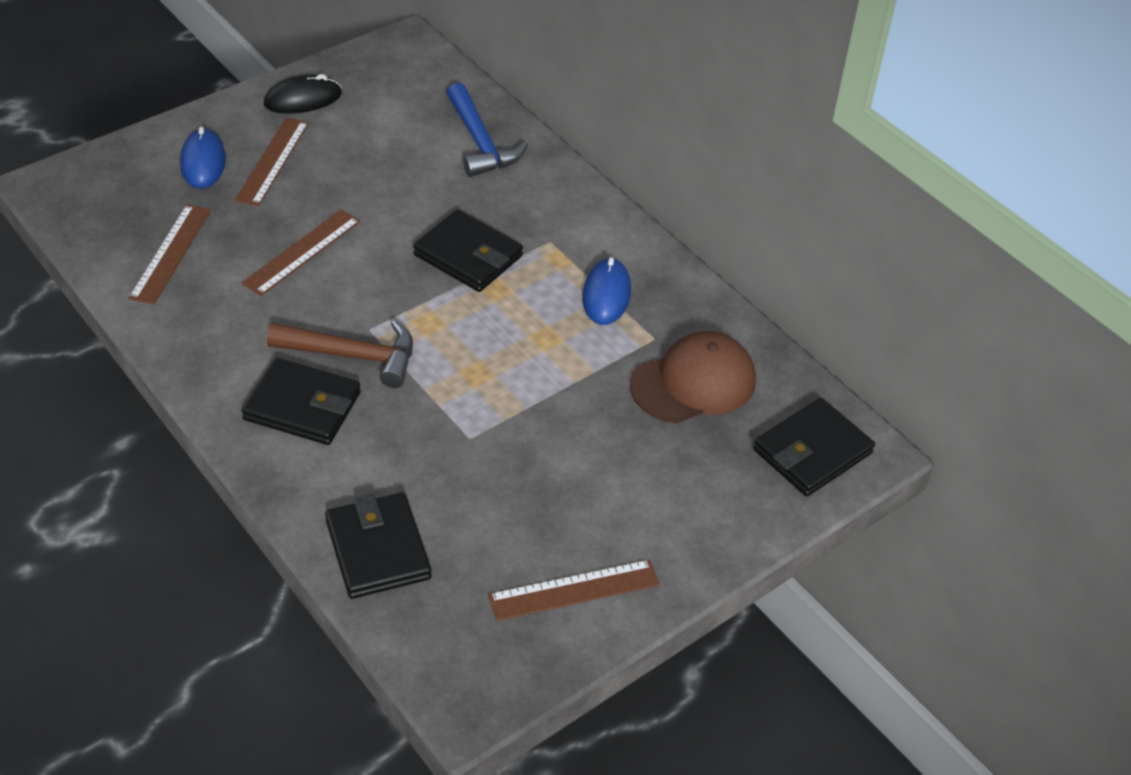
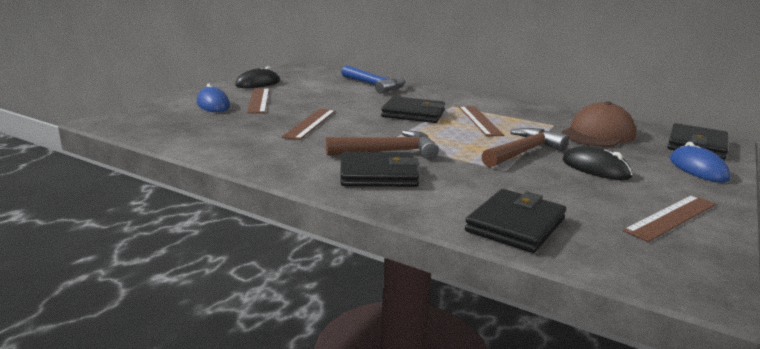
camera: 20 degrees left, 25 degrees down
brown ruler [128,205,211,305] -> brown ruler moved to [459,106,504,136]
black wallet [325,492,432,599] -> black wallet turned 75 degrees clockwise [465,189,566,253]
blue mouse [582,257,631,325] -> blue mouse moved to [670,142,731,183]
none -> brown hammer [482,128,569,168]
none -> black mouse [562,146,632,180]

